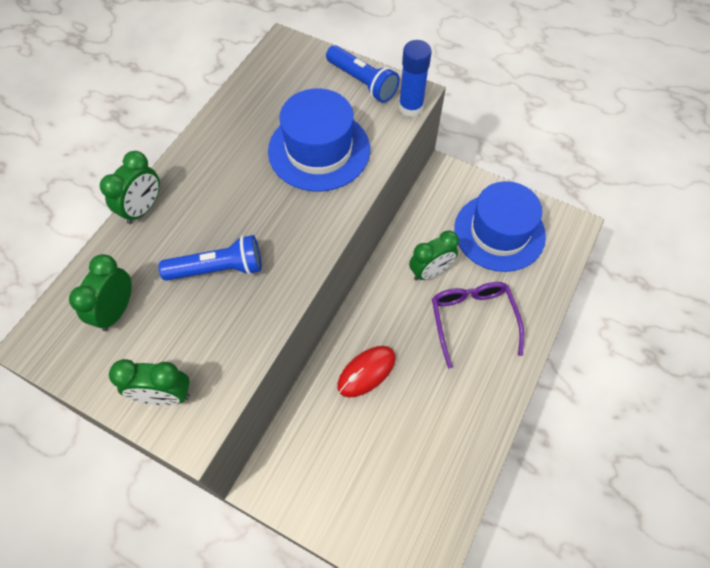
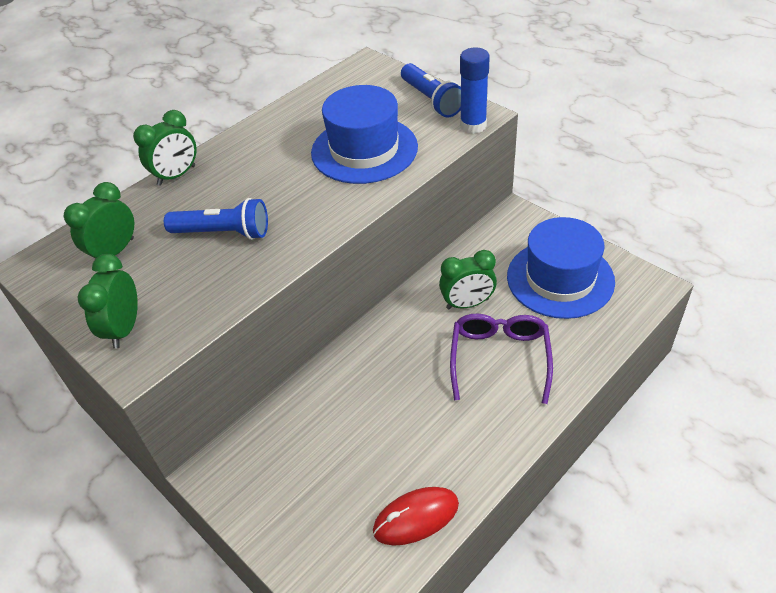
camera: 20 degrees right, 15 degrees down
green clock [109,359,190,406] -> green clock turned 75 degrees clockwise [78,254,138,349]
red mouse [337,346,396,398] -> red mouse moved to [373,487,459,546]

